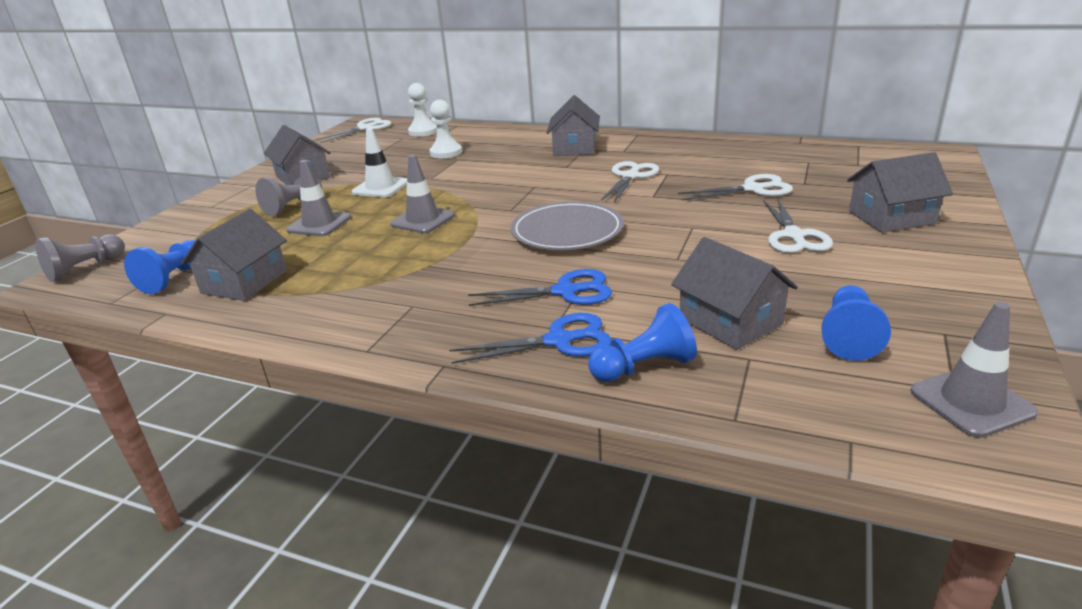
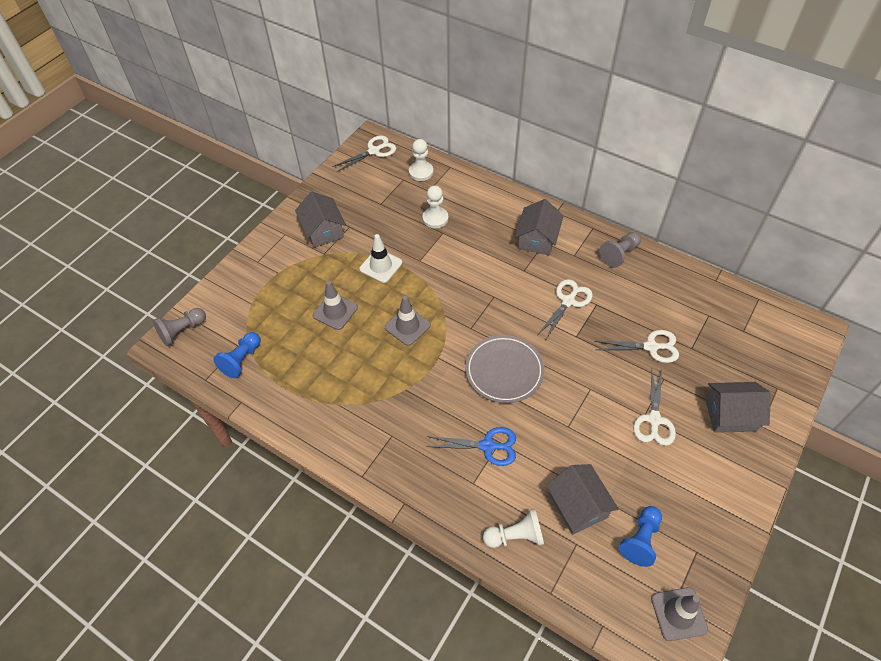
camera: 10 degrees right, 25 degrees up
grey house [181,209,287,301] -> none
grey pawn [256,177,322,216] -> grey pawn moved to [599,232,641,268]
blue scissors [449,313,612,364] -> none
blue pawn [588,303,697,382] -> white pawn [483,509,544,548]

